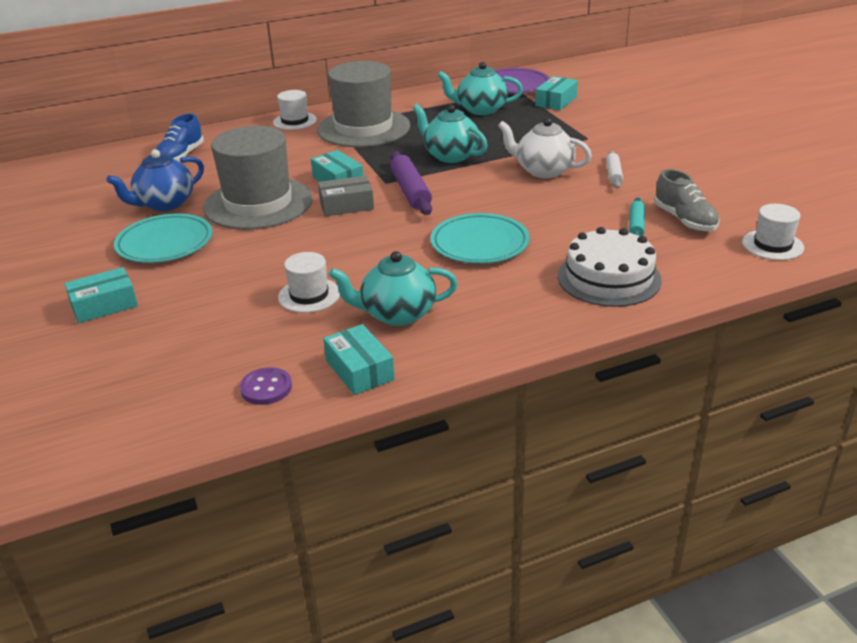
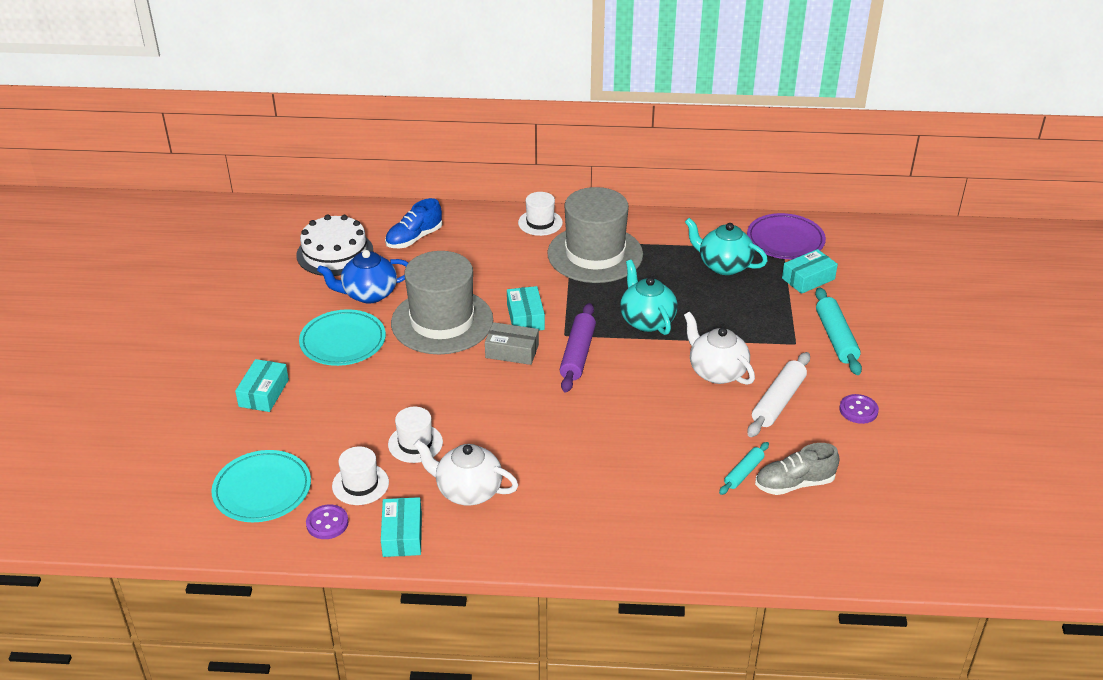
camera: 25 degrees right, 5 degrees up
turquoise box [64,267,138,323] -> turquoise box turned 75 degrees counterclockwise [235,359,289,412]
turquoise teapot [329,251,458,326] -> white teapot [413,440,518,505]
turquoise plate [431,213,530,264] -> turquoise plate moved to [211,450,311,522]
white cake [558,227,662,307] -> white cake moved to [296,215,373,276]
white rolling pin [606,151,623,189] -> white rolling pin [747,352,810,437], size x1.68
grey shoe [654,169,720,231] -> grey shoe turned 75 degrees clockwise [755,443,839,495]
white hat [742,204,804,260] -> white hat moved to [332,446,389,505]
none -> turquoise rolling pin [815,287,862,375]
none -> purple button [839,394,879,424]

